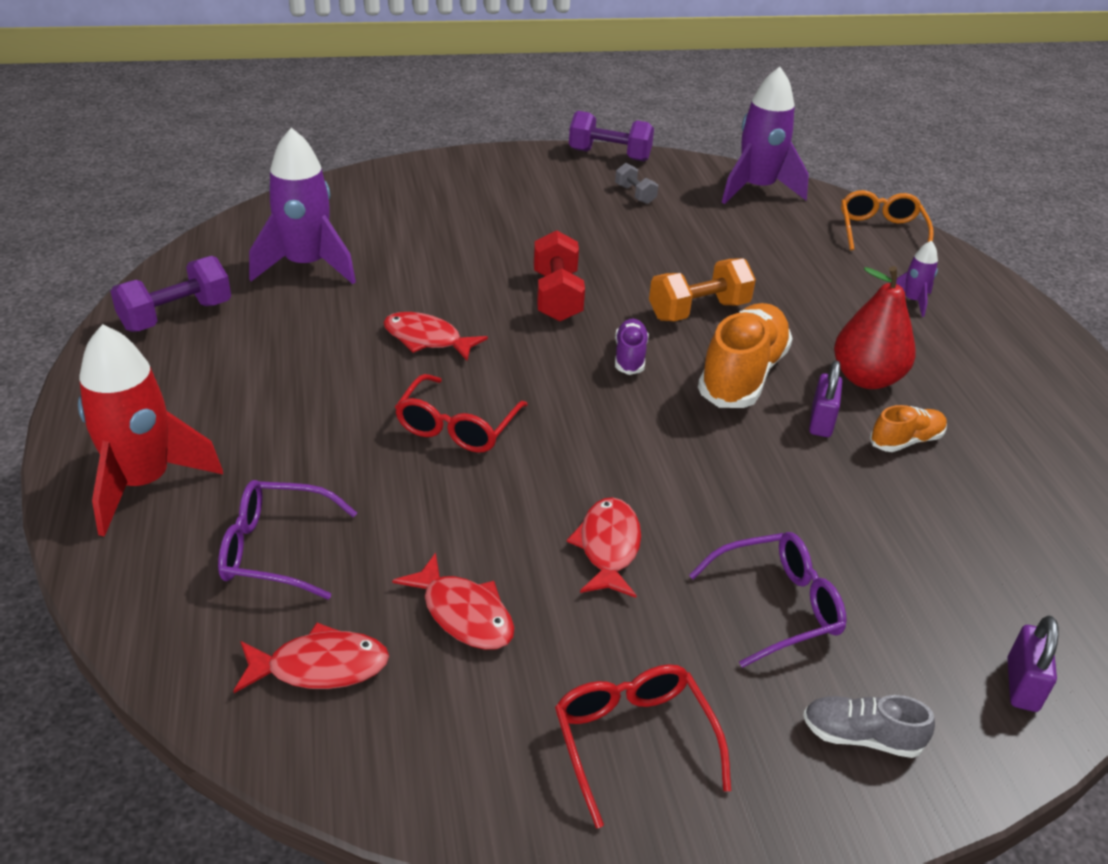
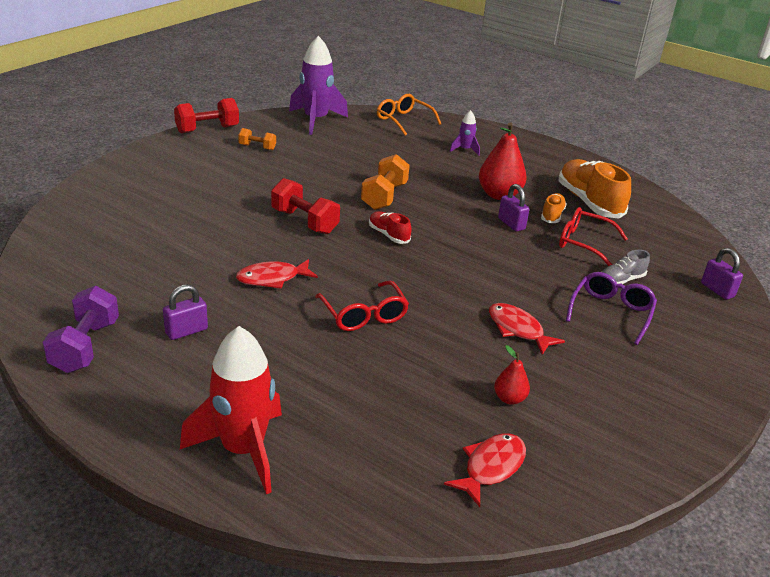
camera: 45 degrees left, 5 degrees down
purple glasses [218,480,357,599] -> none
purple rocket [249,128,356,284] -> none
red fish [392,553,514,650] -> red pear [494,345,530,405]
red glasses [555,664,731,828] -> red glasses moved to [559,207,628,266]
purple dumbbell [569,111,654,161] -> red dumbbell [174,98,239,133]
grey dumbbell [615,163,658,204] -> orange dumbbell [238,128,276,150]
purple shoe [615,319,649,375] -> red shoe [369,211,412,244]
orange shoe [698,303,793,408] -> orange shoe moved to [558,159,631,219]
grey shoe [803,695,935,758] -> grey shoe moved to [602,250,650,284]
none -> purple padlock [163,284,208,340]

